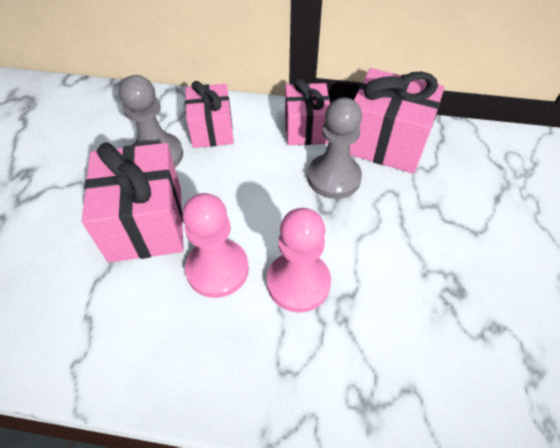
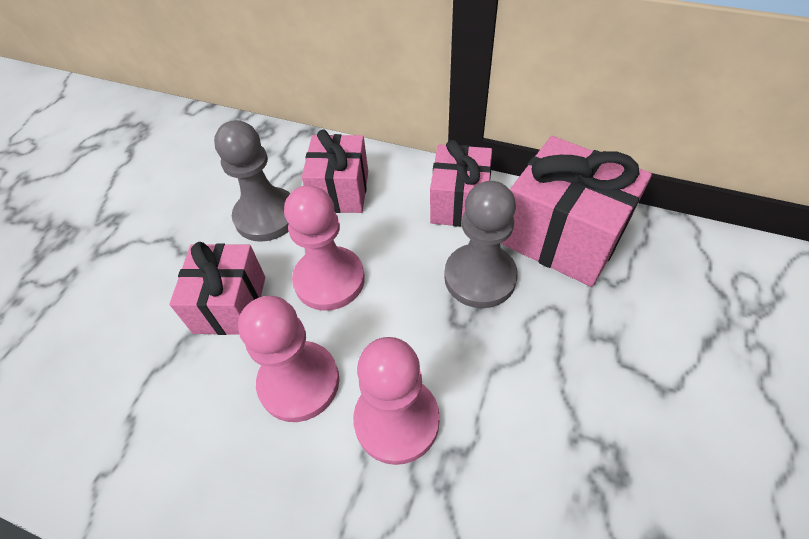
camera: 15 degrees right, 0 degrees up
pink gift [82,142,184,263] -> pink gift [169,242,265,335], size x0.66
none -> pink pawn [284,185,365,311]

